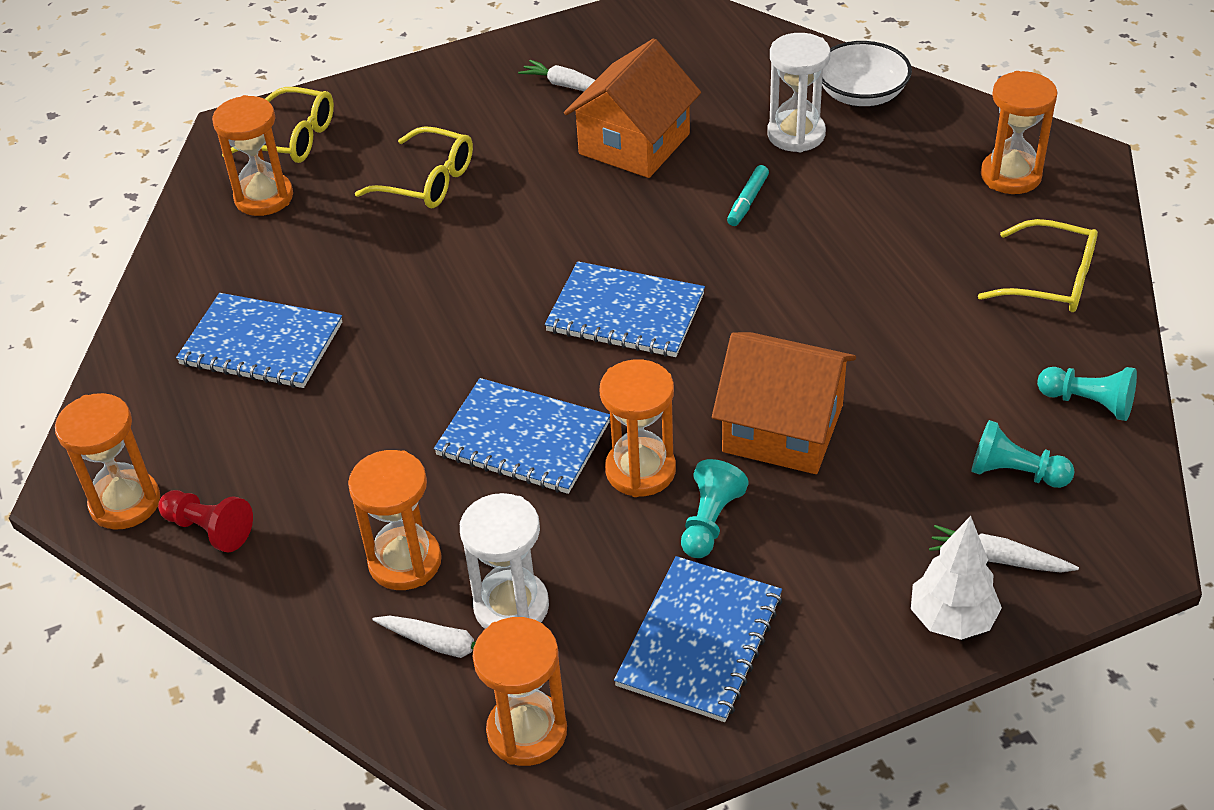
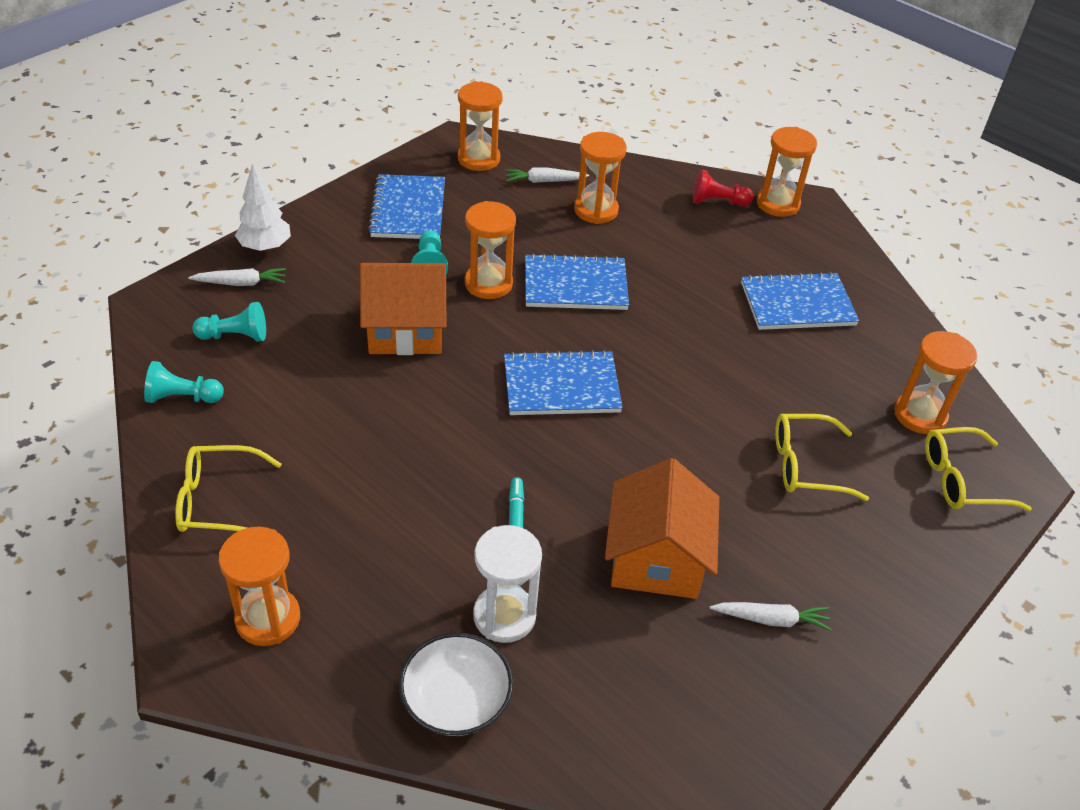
camera: 150 degrees right, 0 degrees up
white hourglass [460,493,549,629] -> none

